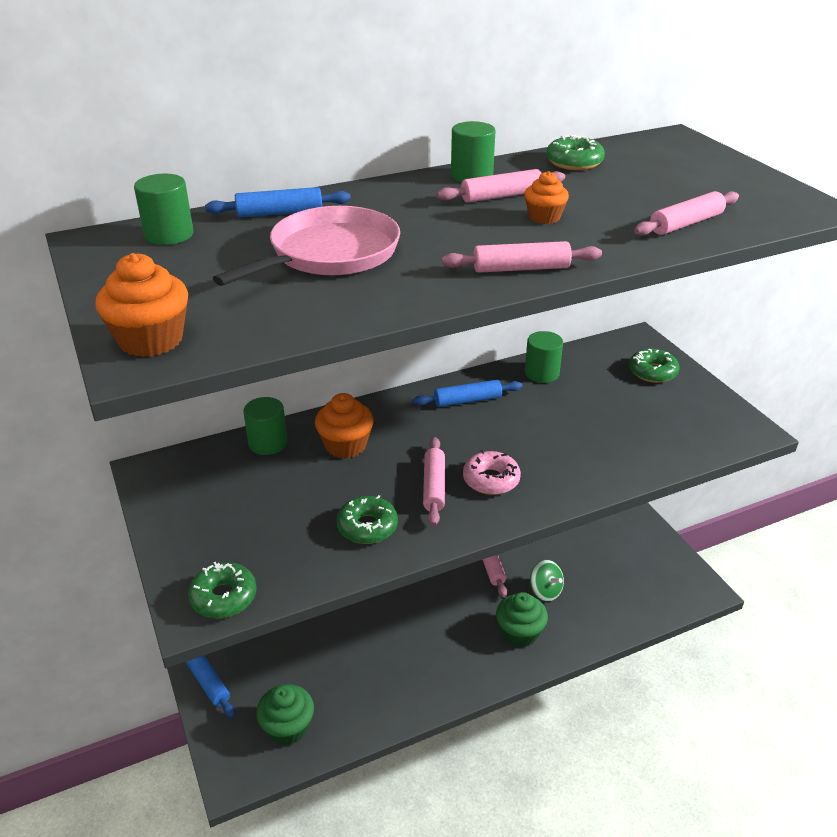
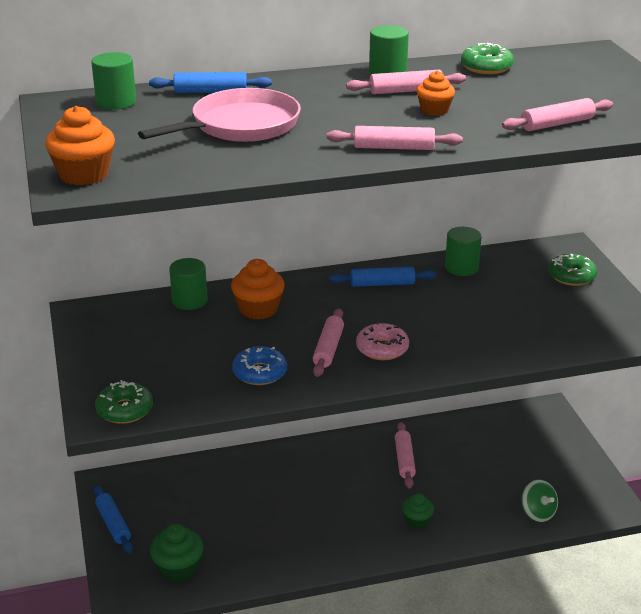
camera: 10 degrees right, 5 degrees down
green donut [336,495,398,544] -> blue donut [232,346,287,385]
green cupcake [496,592,548,648] -> green cupcake [402,493,434,529], size x0.63
green spinning top [530,560,564,602] -> green spinning top moved to [521,479,558,522]

